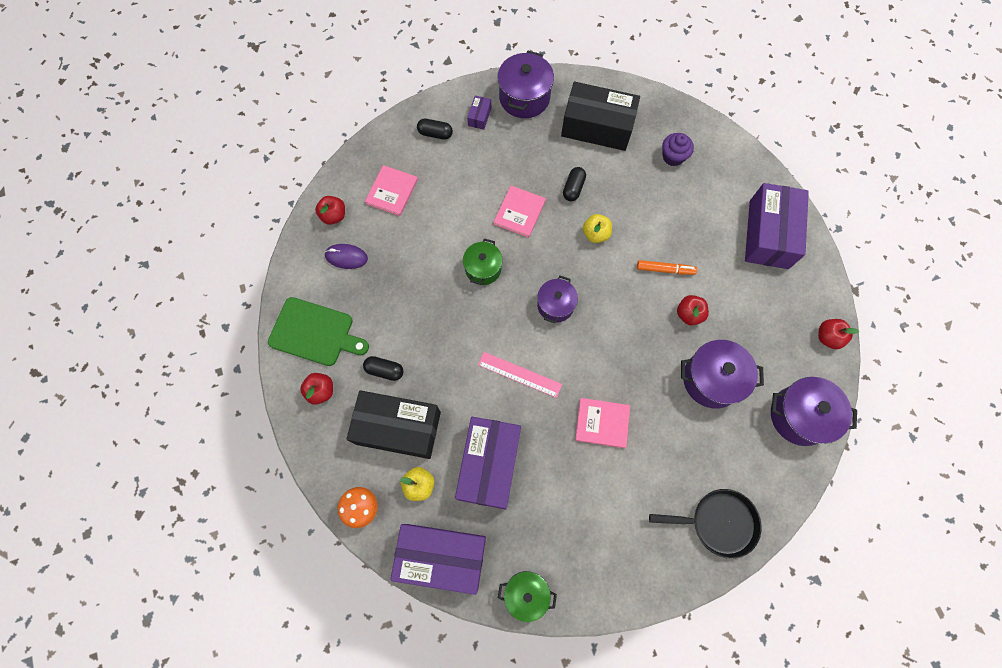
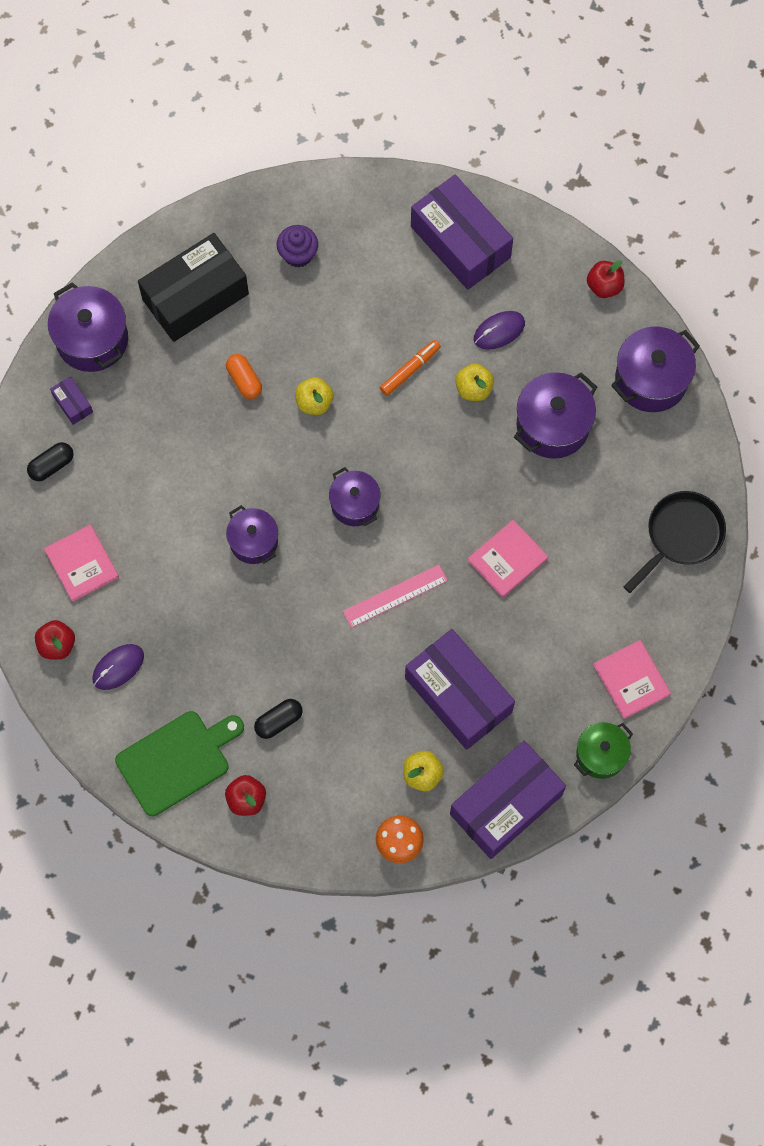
camera: 50 degrees left, 0 degrees up
black box [346,390,441,459] -> none
green pot [463,239,503,285] -> purple pot [226,505,278,564]
pink book [494,186,546,238] -> pink book moved to [593,640,671,719]
black capsule [563,167,586,201] -> orange capsule [226,354,262,399]
red apple [677,295,709,325] -> yellow apple [455,363,494,401]
none -> purple mouse [474,311,525,350]

